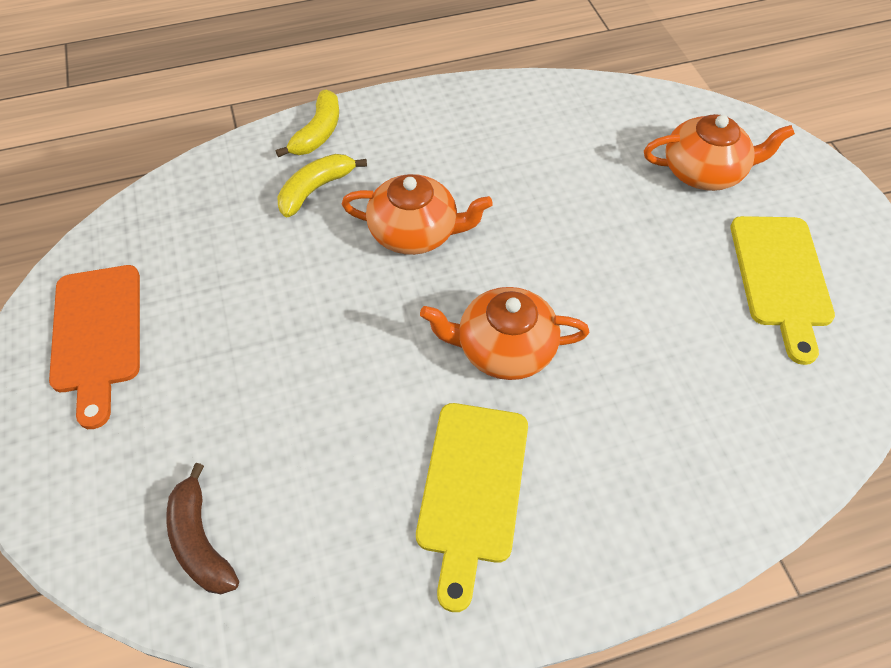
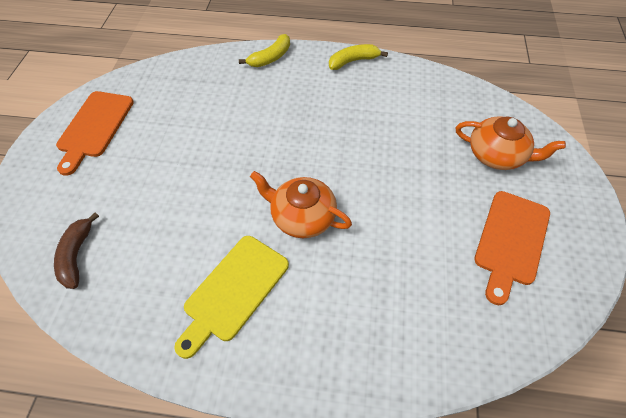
camera: 25 degrees right, 0 degrees up
yellow banana [277,154,367,217] -> yellow banana moved to [329,44,388,70]
orange teapot [342,174,493,255] -> none
yellow cutting board [730,216,835,365] -> orange cutting board [474,191,550,305]

